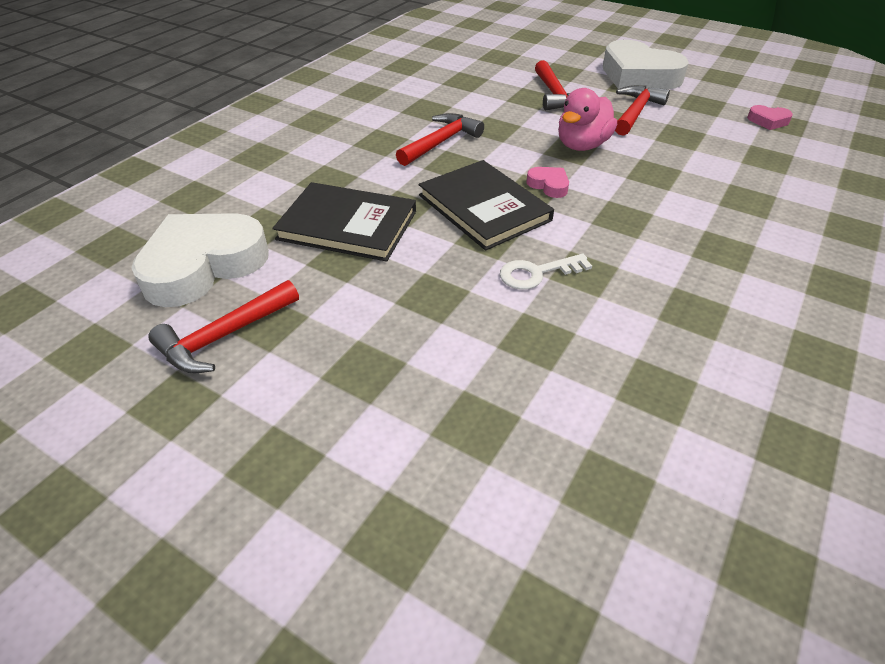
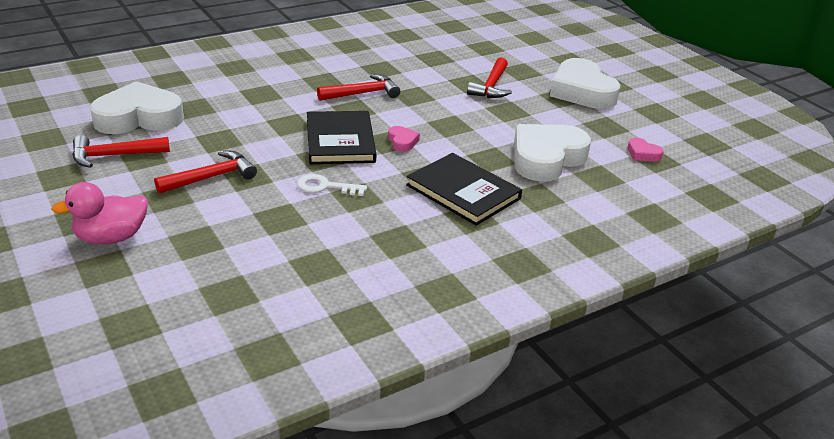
camera: 25 degrees right, 10 degrees down
black book [273,182,416,262] -> black book moved to [406,153,522,226]
pink duck [558,88,617,151] -> pink duck moved to [51,182,148,244]
red hammer [615,85,670,136] -> red hammer moved to [154,151,257,194]
none -> white heart [514,124,591,182]

